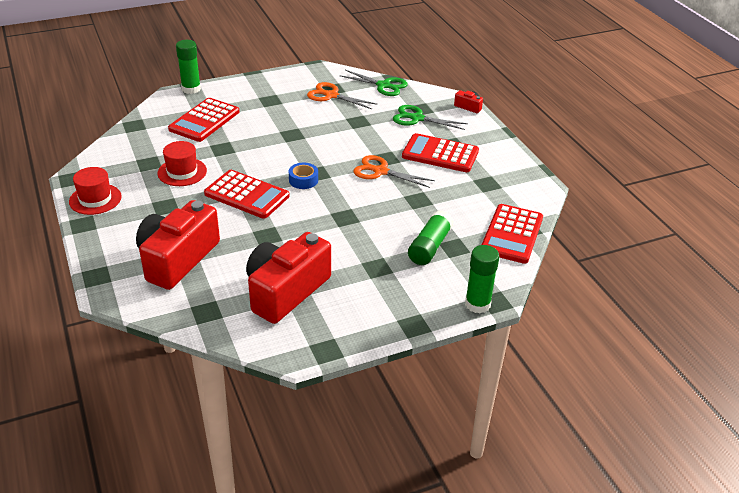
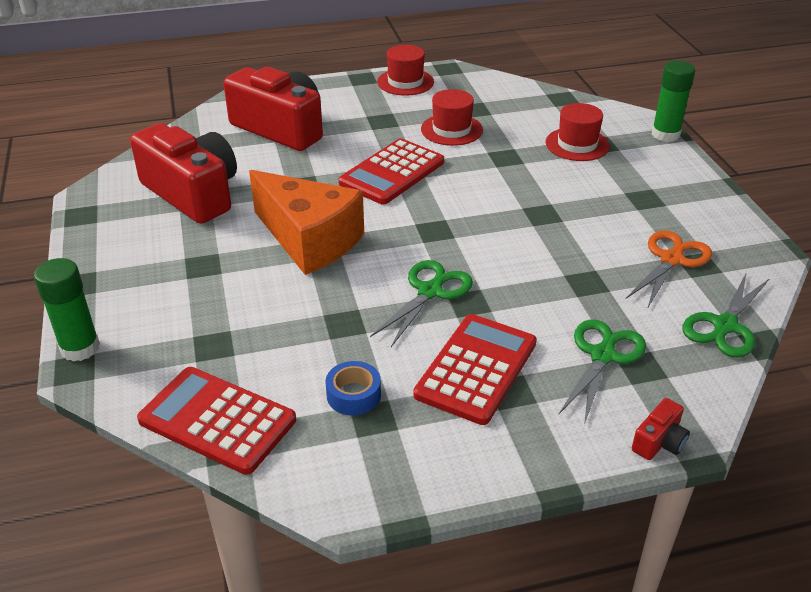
camera: 100 degrees right, 0 degrees up
red calculator [168,98,239,142] -> red hat [546,103,610,161]
blue tape [289,163,318,189] -> blue tape moved to [326,361,381,416]
orange scissors [354,155,435,188] -> green scissors [370,260,473,347]
green glue stick [408,210,454,265] -> none
none -> orange cheese [249,170,364,275]

